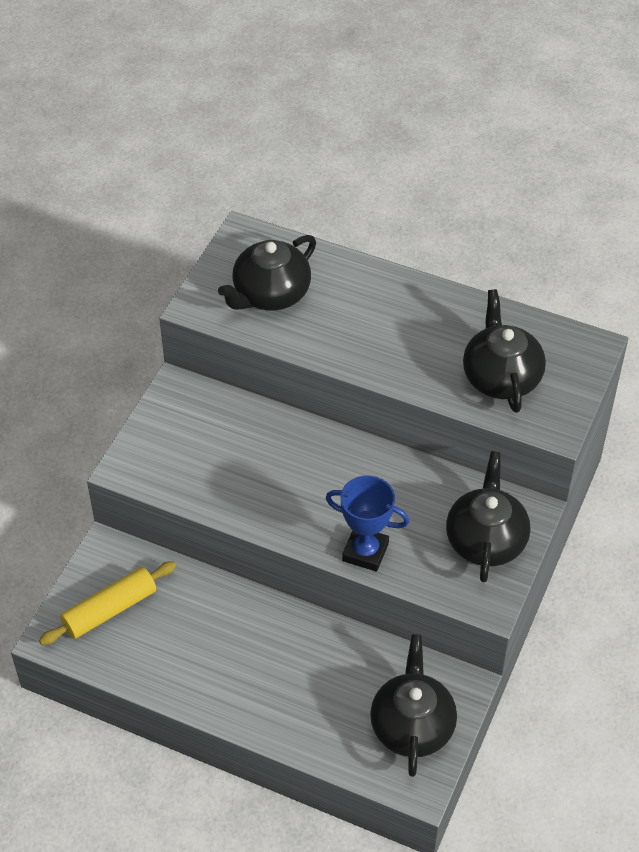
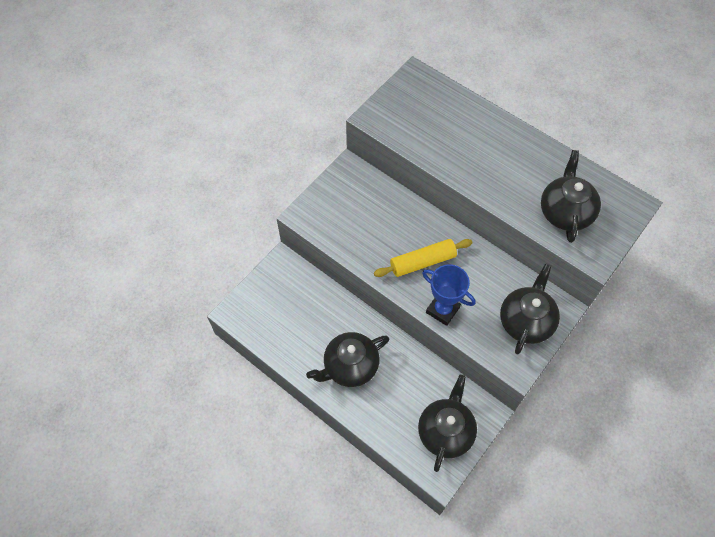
camera: 15 degrees right, 10 degrees up
yellow rolling pin [39,561,176,645] -> yellow rolling pin moved to [374,239,472,277]
black teapot [218,235,316,311] -> black teapot moved to [306,332,389,387]

